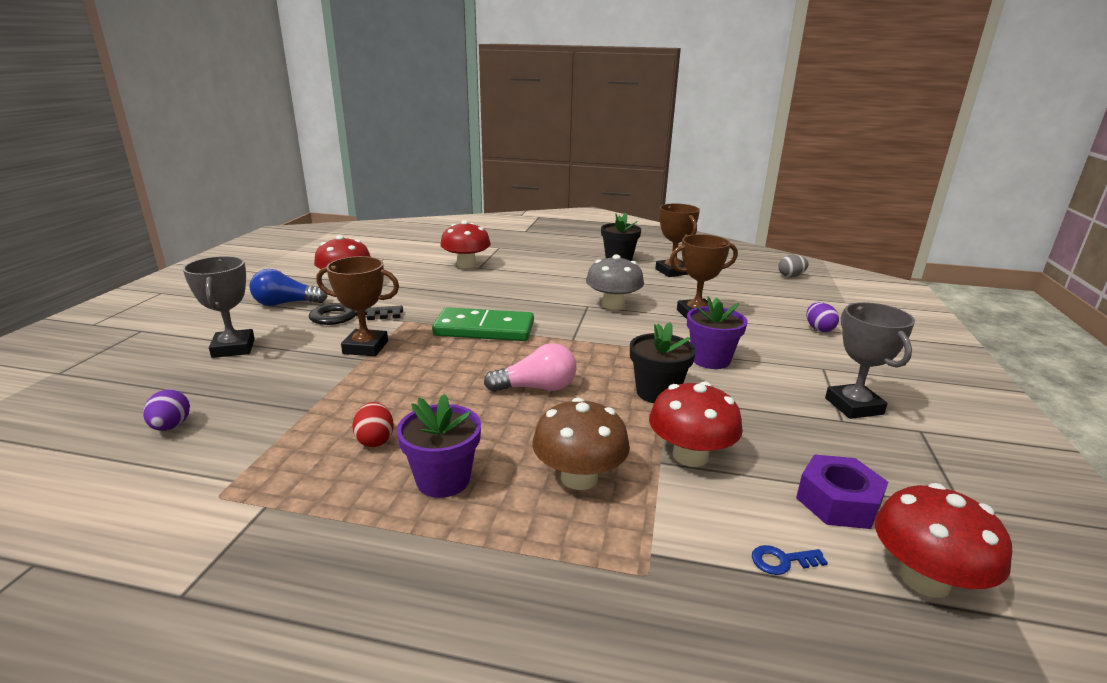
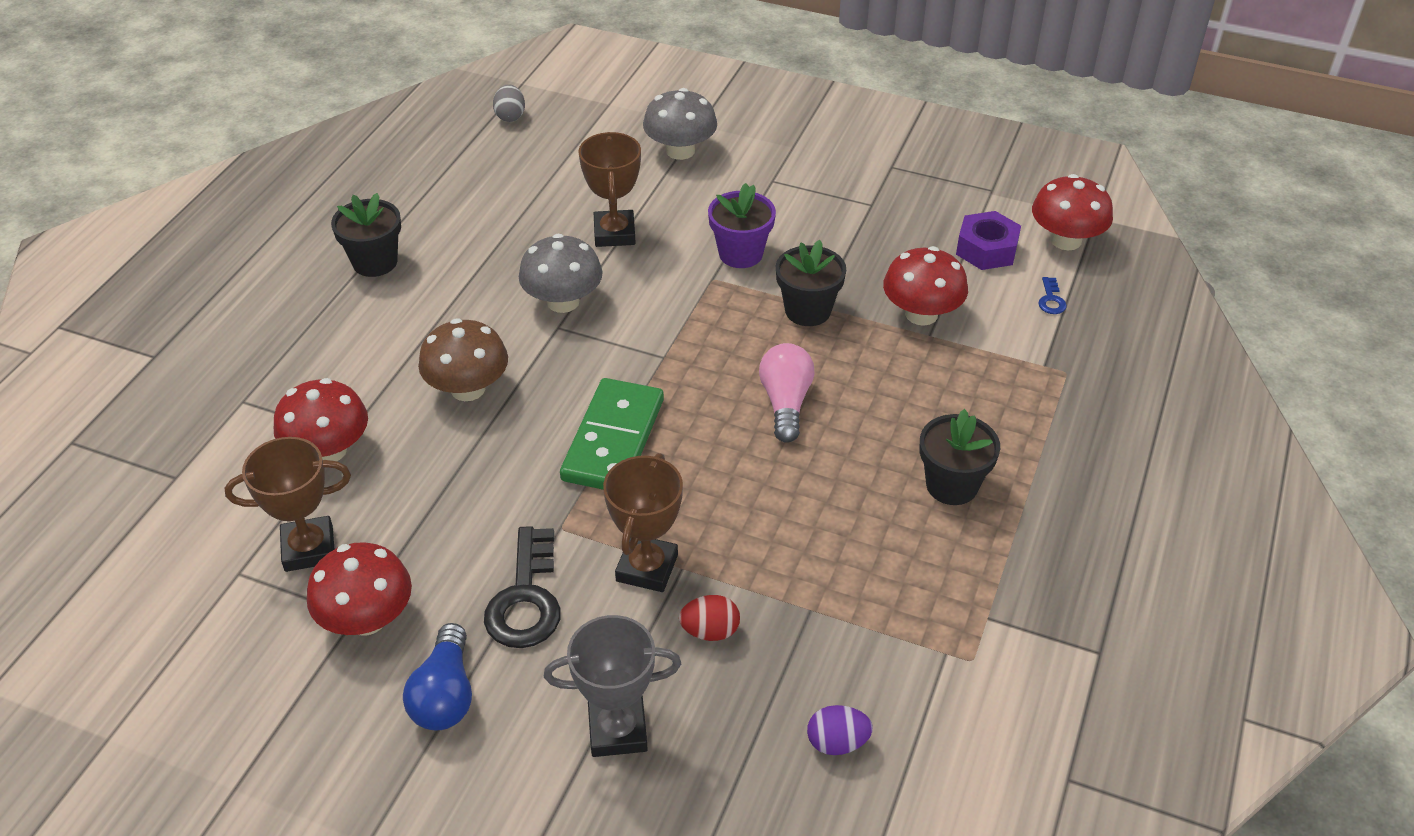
camera: 80 degrees left, 20 degrees up
red egg [352,402,394,447] -> red egg moved to [679,595,740,641]
purple flower pot [397,394,481,498] -> black flower pot [920,409,1000,505]
brown mushroom [532,398,630,490] -> brown mushroom moved to [418,318,508,401]
brown trophy [655,203,700,277] -> brown trophy moved to [225,437,351,572]
purple egg [807,302,839,332] -> grey mushroom [643,88,717,160]
grey trophy [825,302,915,419] -> none

